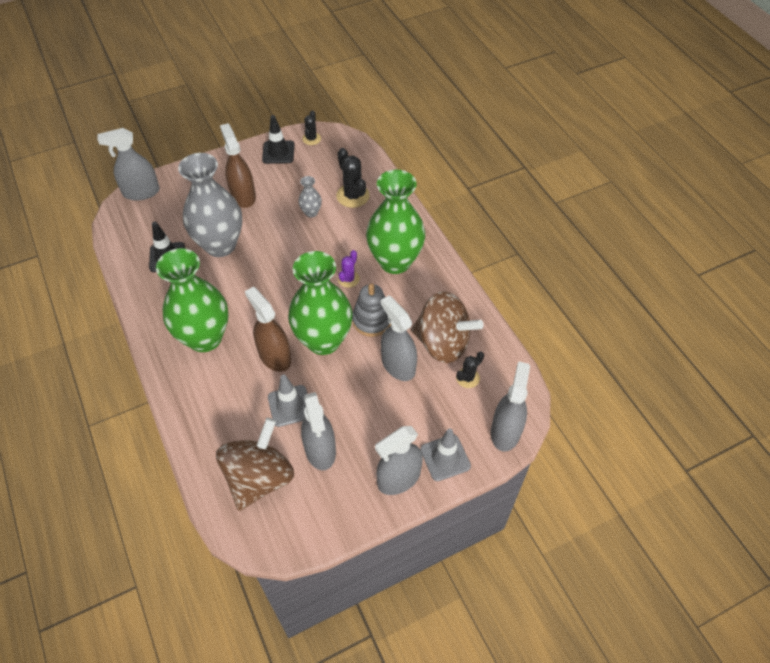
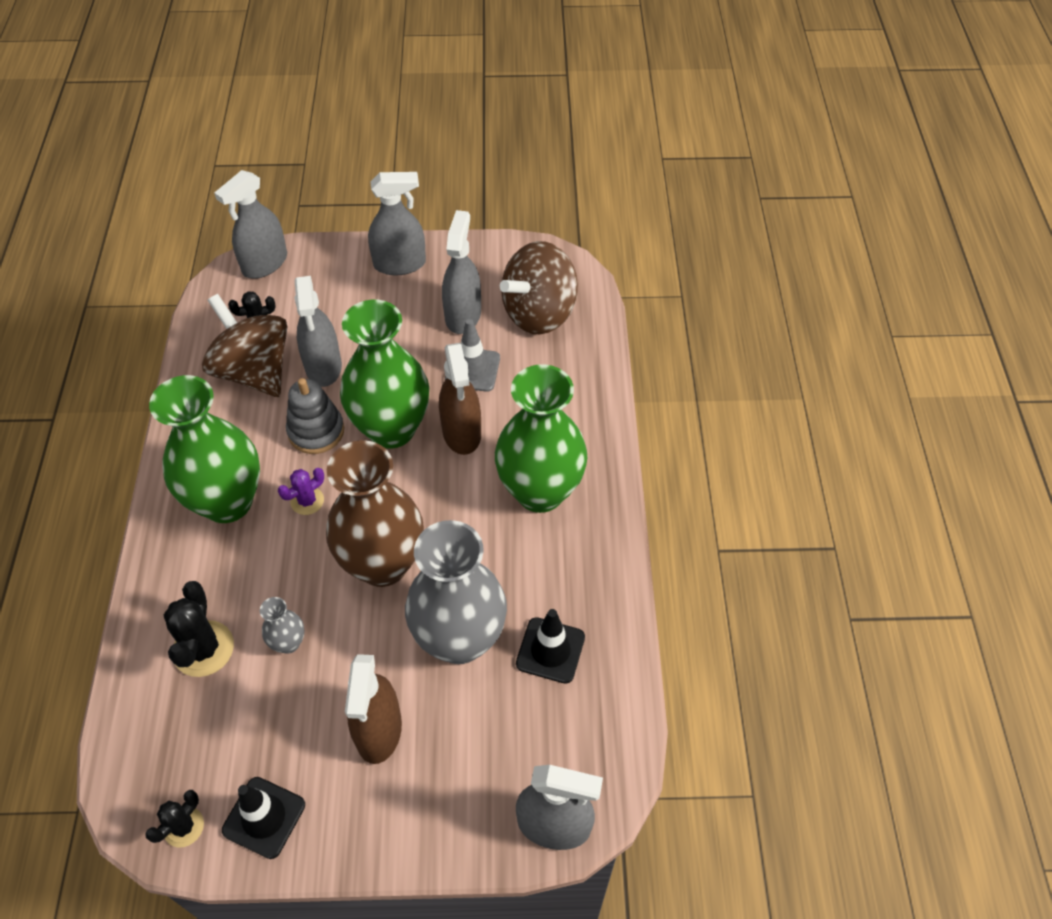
camera: 155 degrees left, 0 degrees up
grey traffic cone [420,429,471,481] -> none
none -> brown vase [326,440,424,587]

